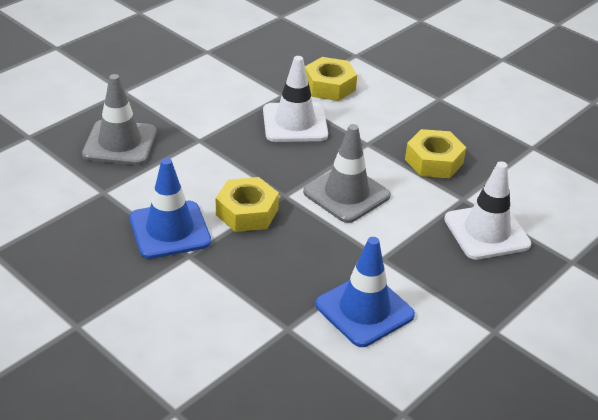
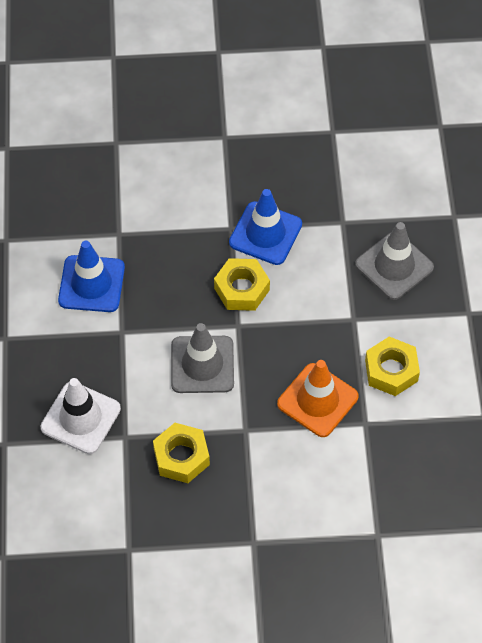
camera: 135 degrees right, 20 degrees up
white traffic cone [263,56,328,142] -> orange traffic cone [277,360,359,437]
yellow nut [305,57,357,101] -> yellow nut moved to [365,337,420,396]

